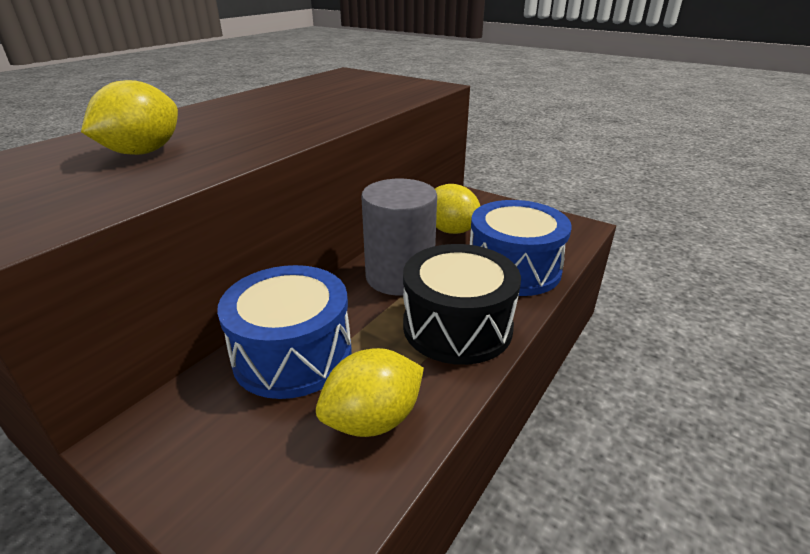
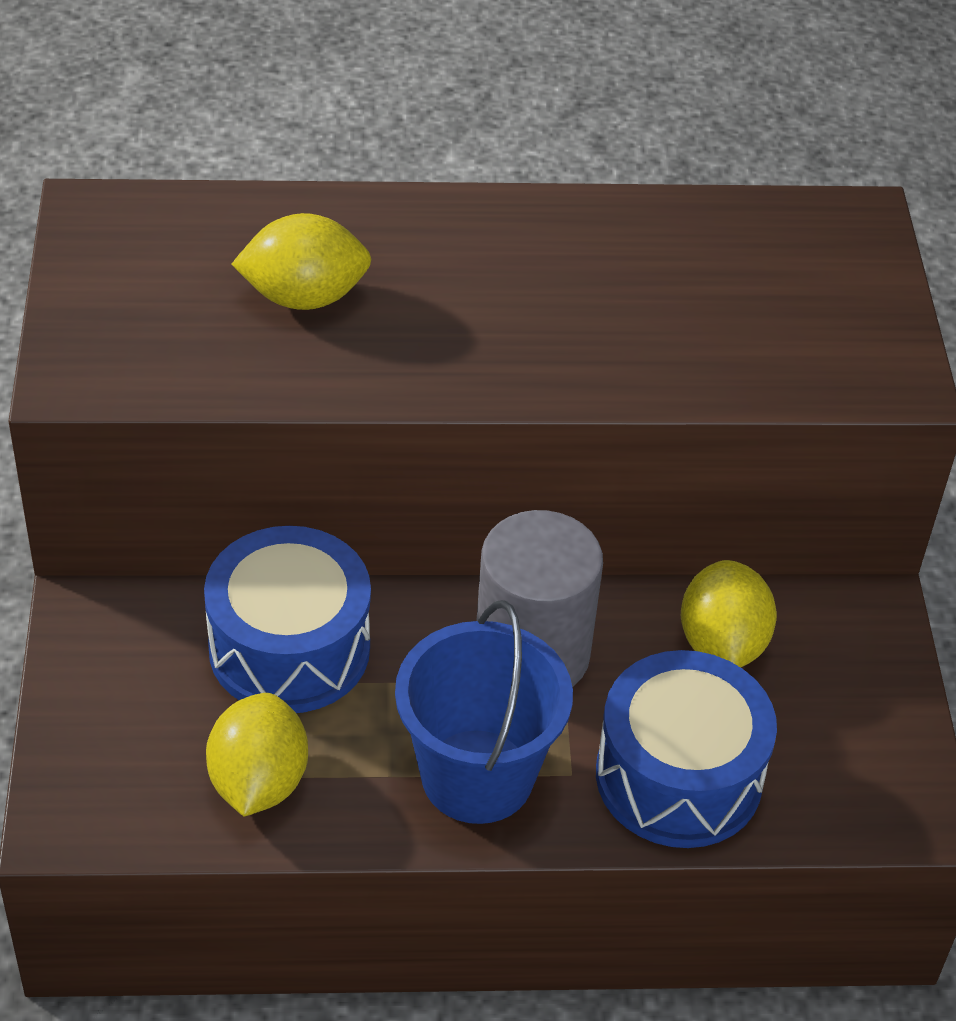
camera: 50 degrees right, 15 degrees up
yellow lemon [316,348,424,437] -> yellow lemon turned 75 degrees clockwise [206,693,308,817]
black drum [403,244,521,365] -> blue bucket [395,600,573,824]

